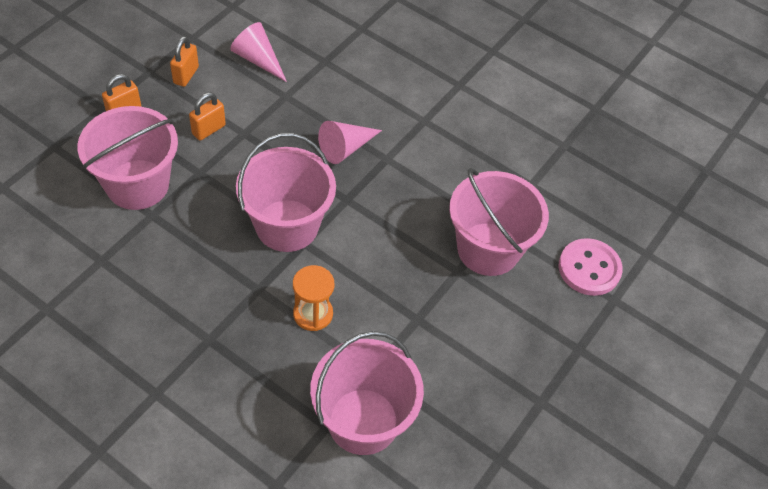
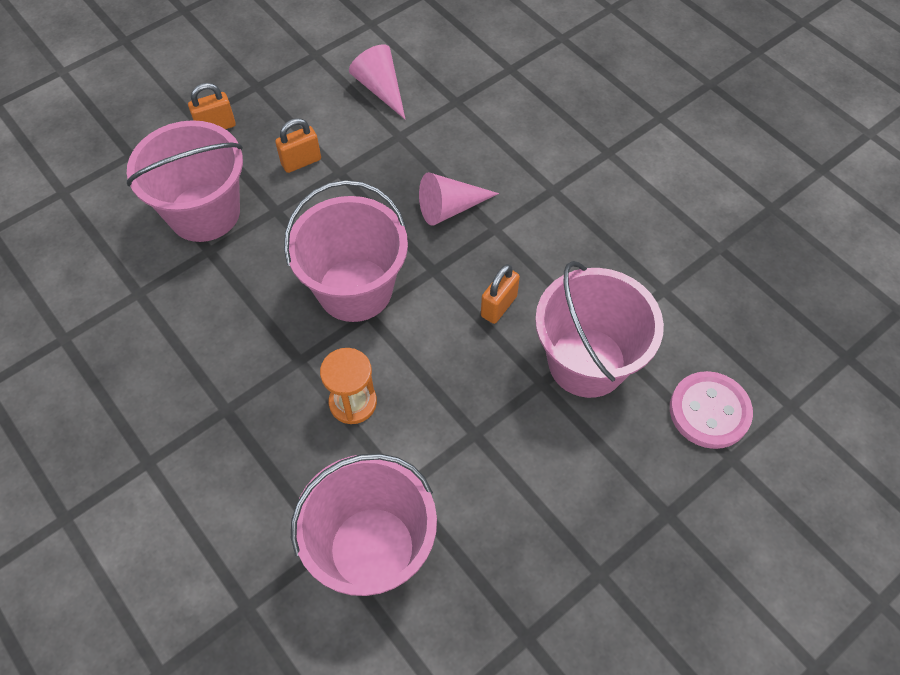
camera: 20 degrees right, 5 degrees up
orange padlock [170,36,199,87] -> orange padlock moved to [481,264,520,324]

